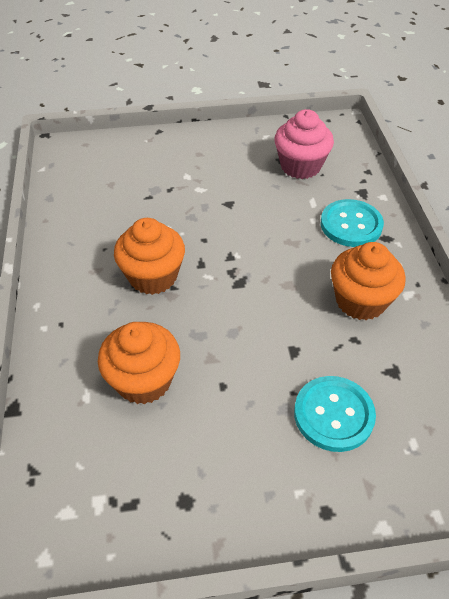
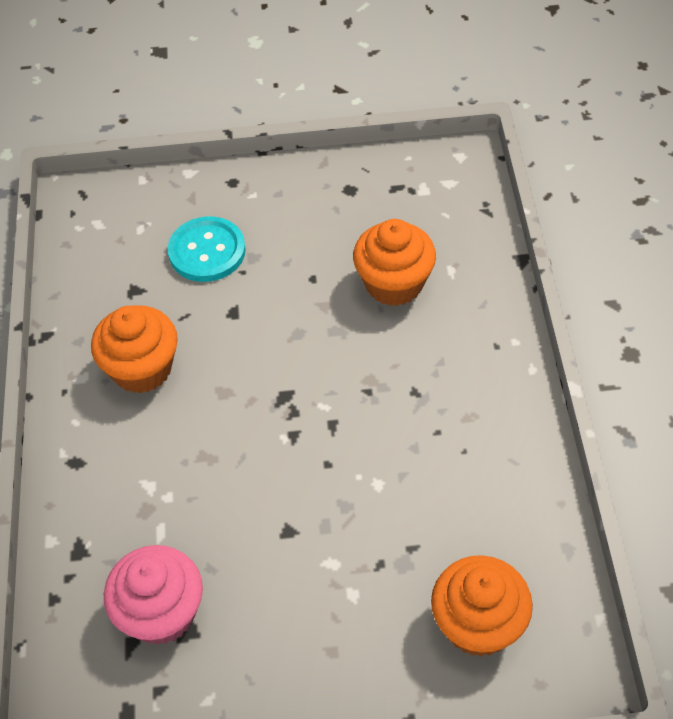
camera: 175 degrees left, 5 degrees up
orange cupcake [114,218,185,295] -> orange cupcake moved to [431,555,533,657]
turquoise button [321,199,384,247] -> none

